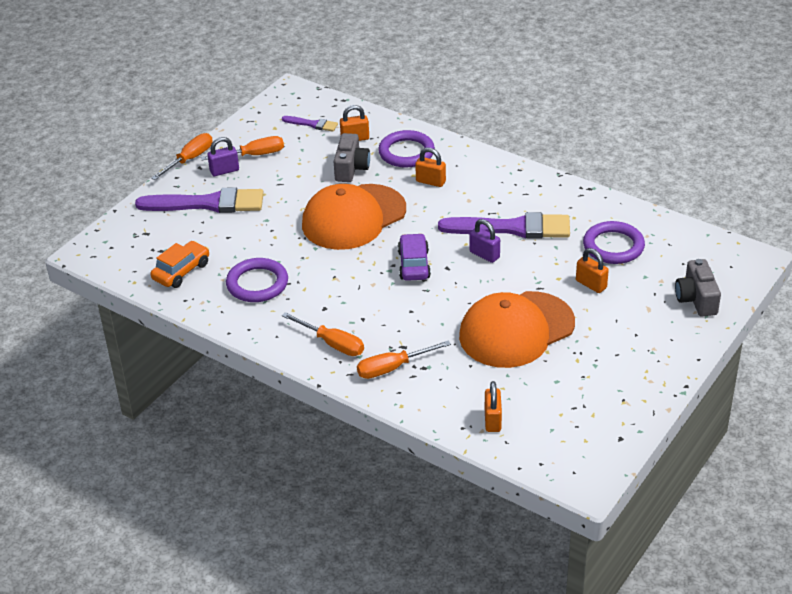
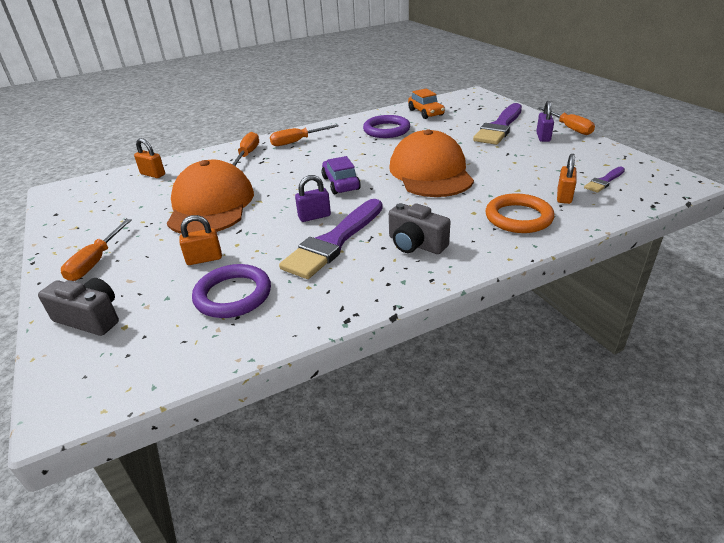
camera: 120 degrees right, 5 degrees down
orange screwdriver [201,136,284,160] -> orange screwdriver moved to [61,219,132,281]
grey camera [334,133,370,182] -> grey camera moved to [389,203,451,254]
purple ring [378,130,435,168] -> orange ring [485,193,554,233]
purple car [398,233,431,281] -> purple car turned 135 degrees counterclockwise [322,156,361,194]
orange padlock [415,147,446,187] -> none

